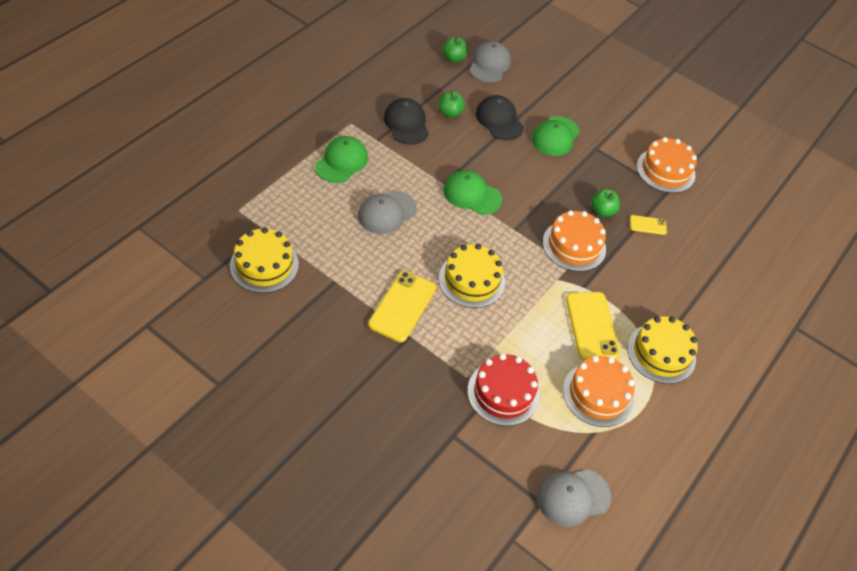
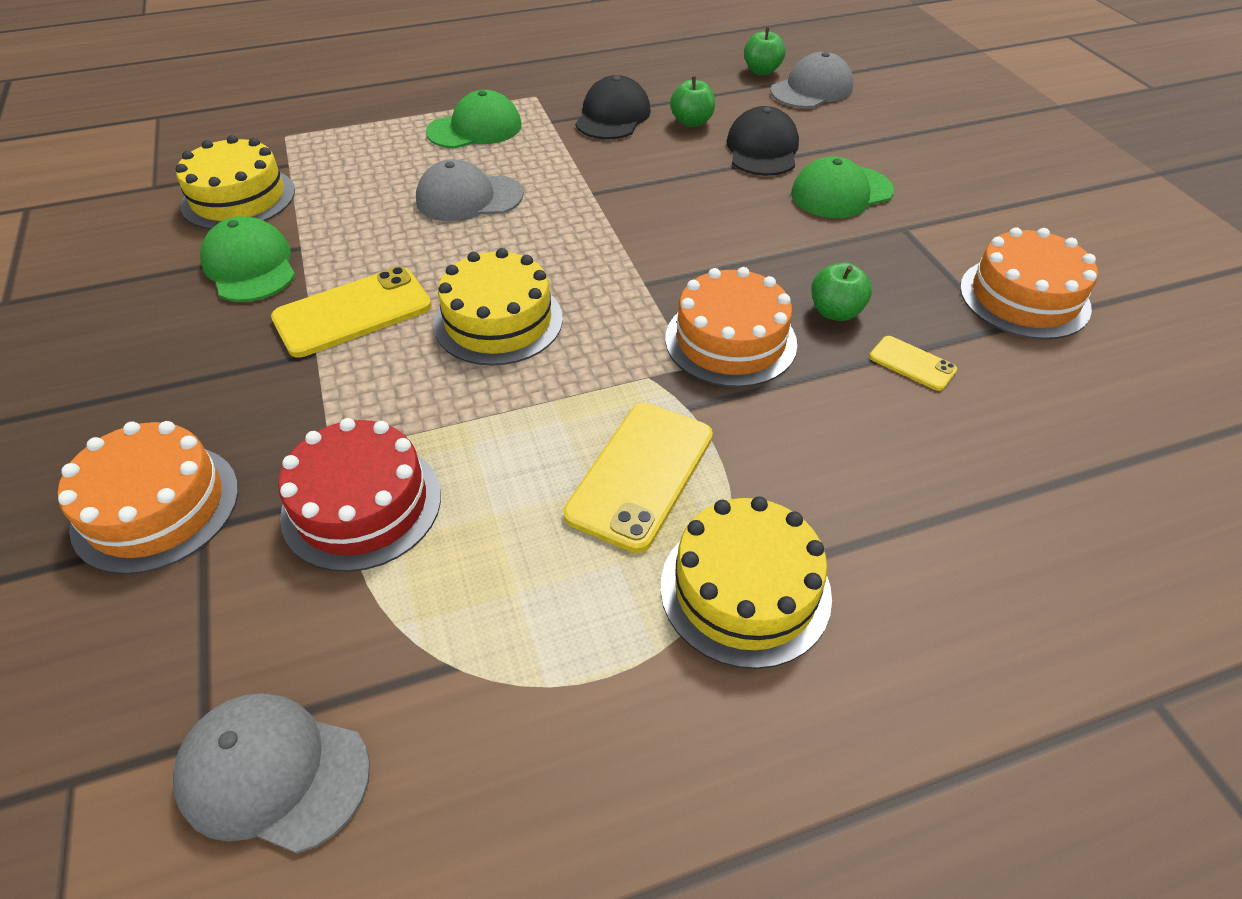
camera: 40 degrees right, 5 degrees down
green cap [443,170,502,215] -> green cap moved to [200,216,295,302]
orange cake [563,356,635,427] -> orange cake moved to [58,421,238,574]

